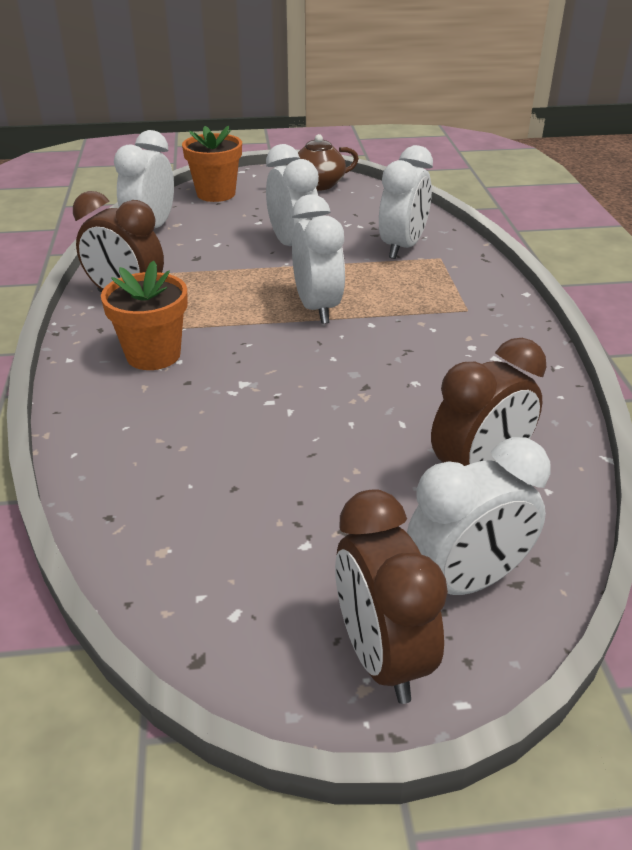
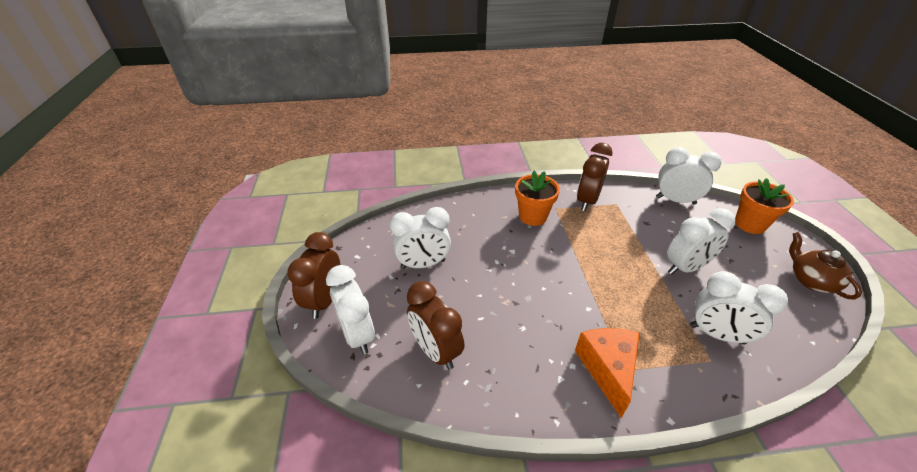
camera: 90 degrees right, 5 degrees up
white clock [292,194,345,324] -> white clock moved to [390,207,451,269]
brown clock [335,489,448,704] -> brown clock turned 60 degrees counterclockwise [287,232,340,319]
none -> orange cheese [575,328,640,418]

